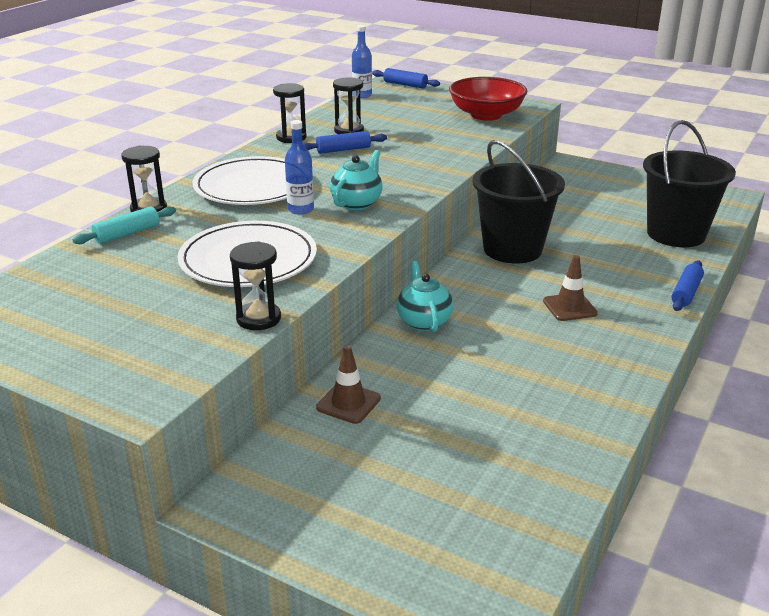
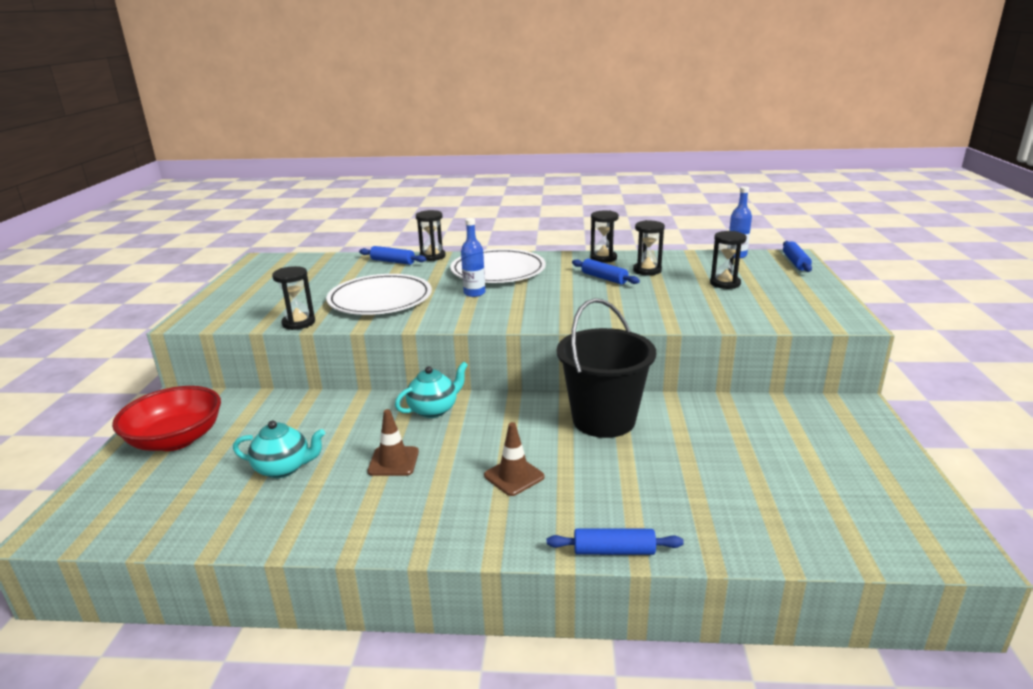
camera: 65 degrees right, 5 degrees down
turquoise rolling pin [73,206,176,244] -> blue rolling pin [359,246,426,265]
brown traffic cone [316,345,381,424] -> brown traffic cone moved to [367,409,419,476]
turquoise teapot [330,150,383,210] -> turquoise teapot moved to [233,420,325,478]
red bowl [449,77,528,121] -> red bowl moved to [112,386,221,451]
black bucket [643,120,736,247] -> none
none -> black hourglass [710,231,747,289]

